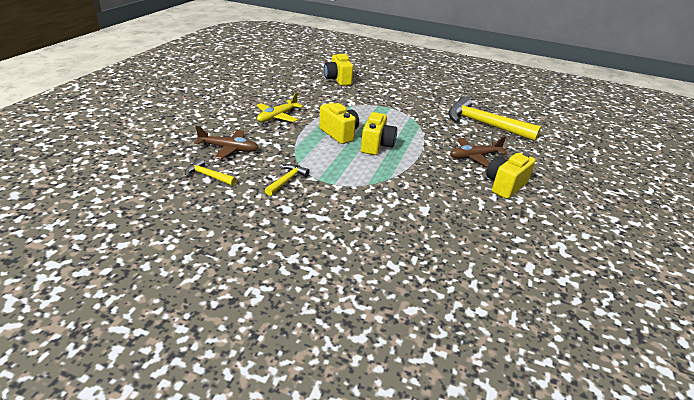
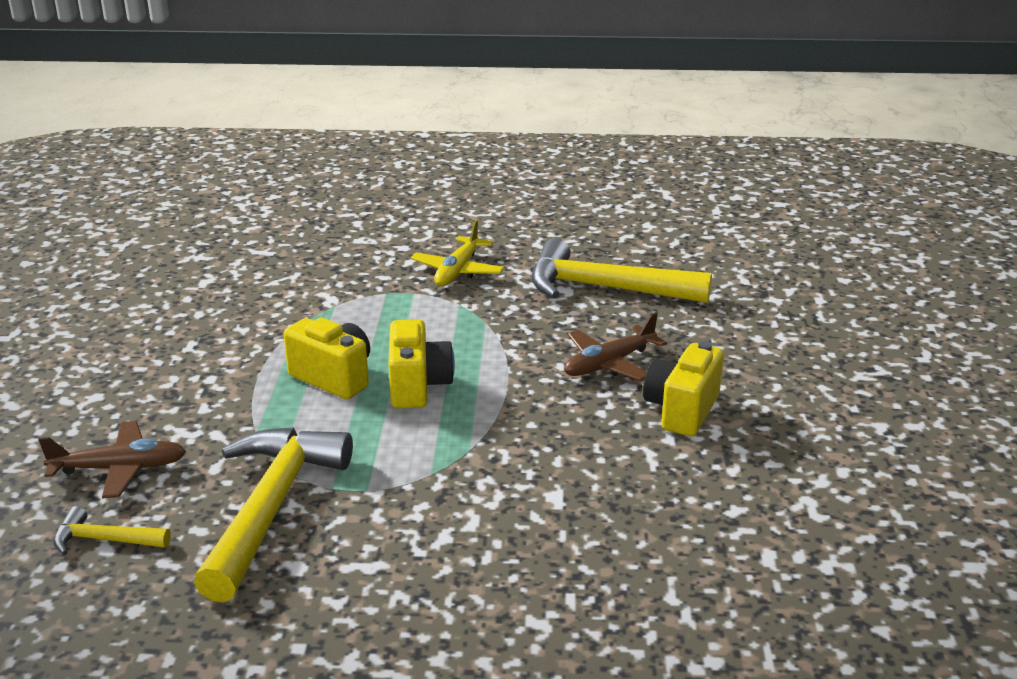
camera: 15 degrees left, 5 degrees down
yellow plane [257,93,303,122] -> yellow plane moved to [411,220,504,286]
yellow hammer [265,164,310,196] -> yellow hammer [194,427,353,603], size x2.17
yellow camera [324,53,353,86] -> none

